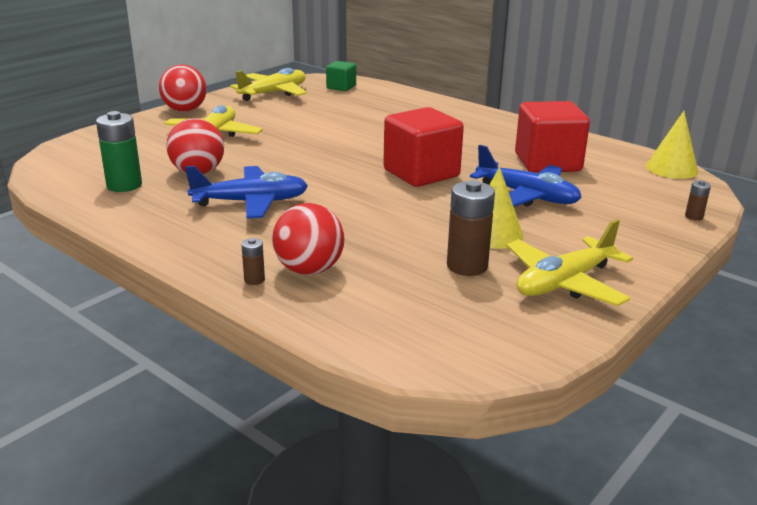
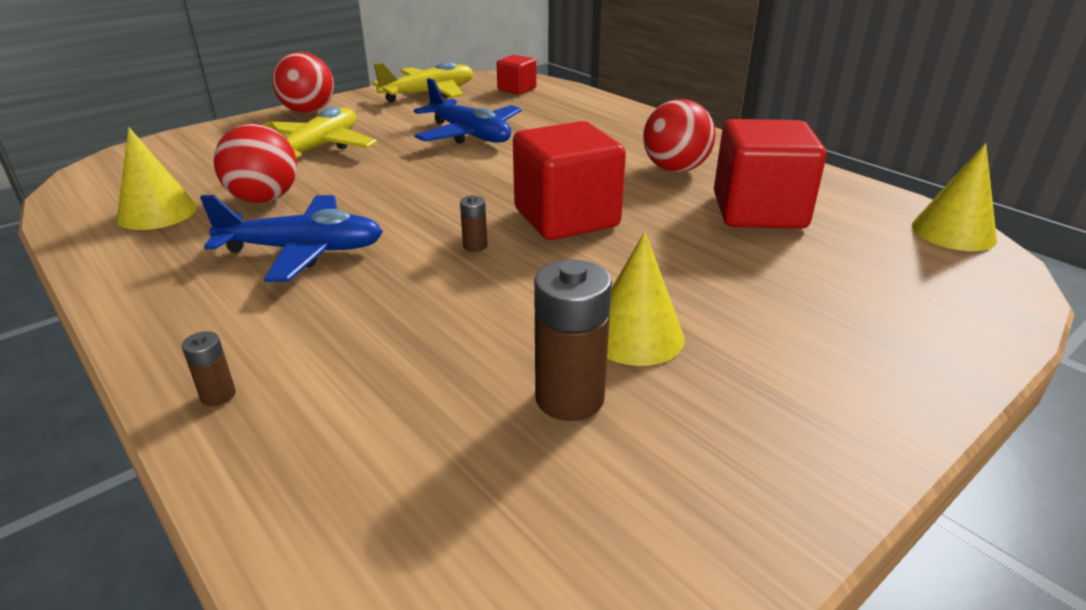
camera: 10 degrees right, 5 degrees up
green battery [96,111,142,192] -> yellow cone [117,127,197,230]
red ball [272,203,344,275] -> red ball moved to [643,99,716,172]
green cube [326,61,356,91] -> red cube [497,55,536,94]
blue plane [470,145,582,207] -> blue plane moved to [414,78,522,144]
yellow plane [507,219,633,306] -> none
brown battery [685,180,711,221] -> brown battery moved to [460,195,487,252]

